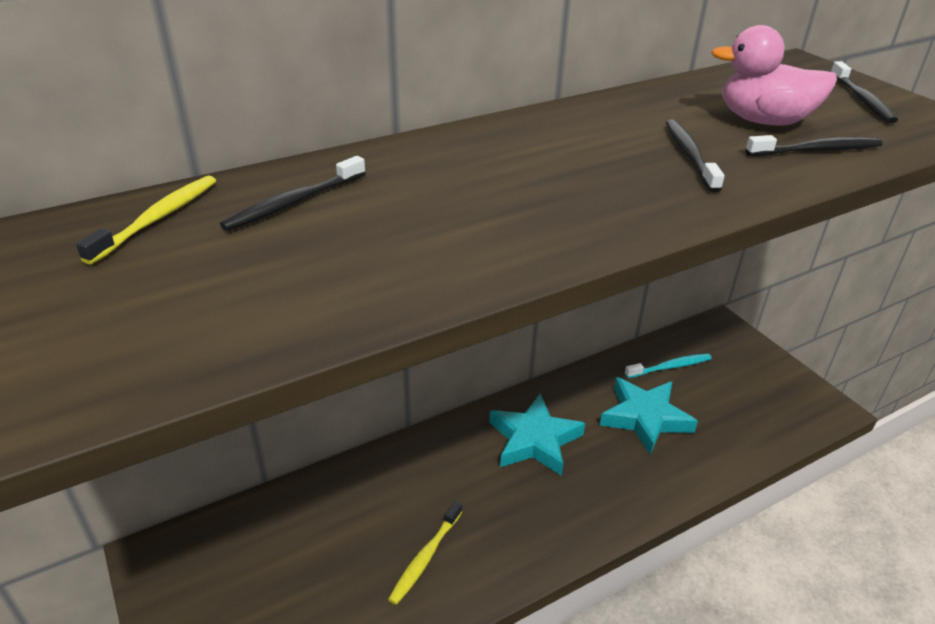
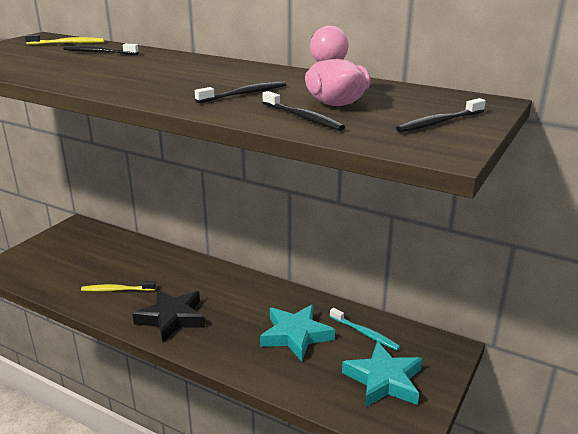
camera: 60 degrees right, 10 degrees down
turquoise star [489,393,585,476] -> turquoise star moved to [342,341,423,407]
none -> black star [132,290,205,342]

